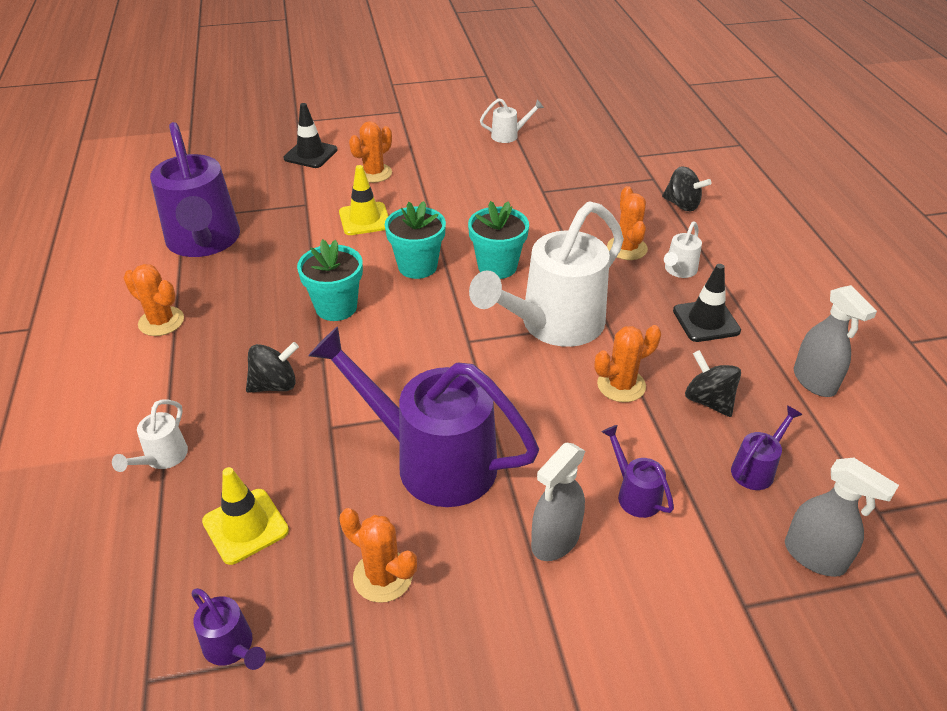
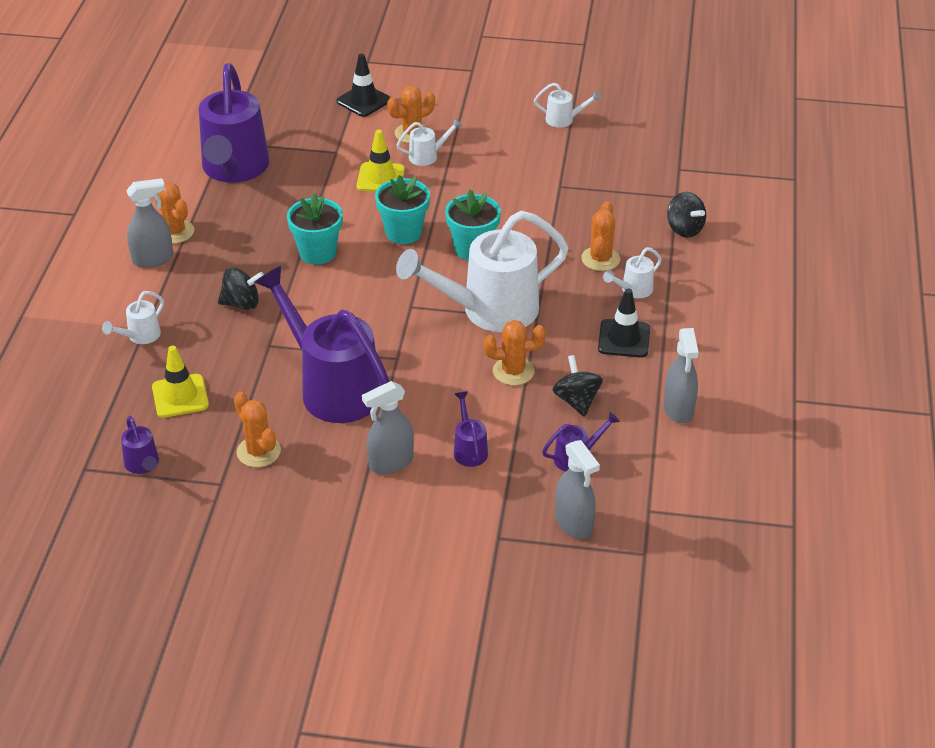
camera: 20 degrees right, 0 degrees up
none -> grey spray bottle [126,178,173,267]
none -> white watering can [397,118,462,166]

